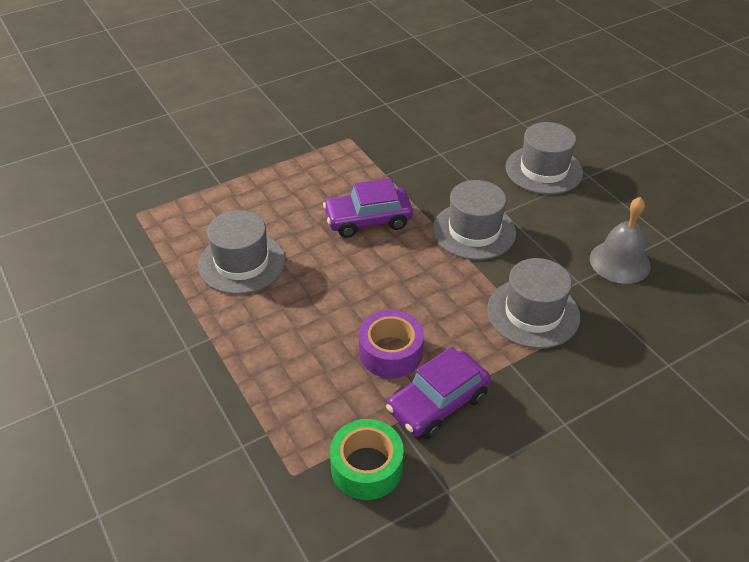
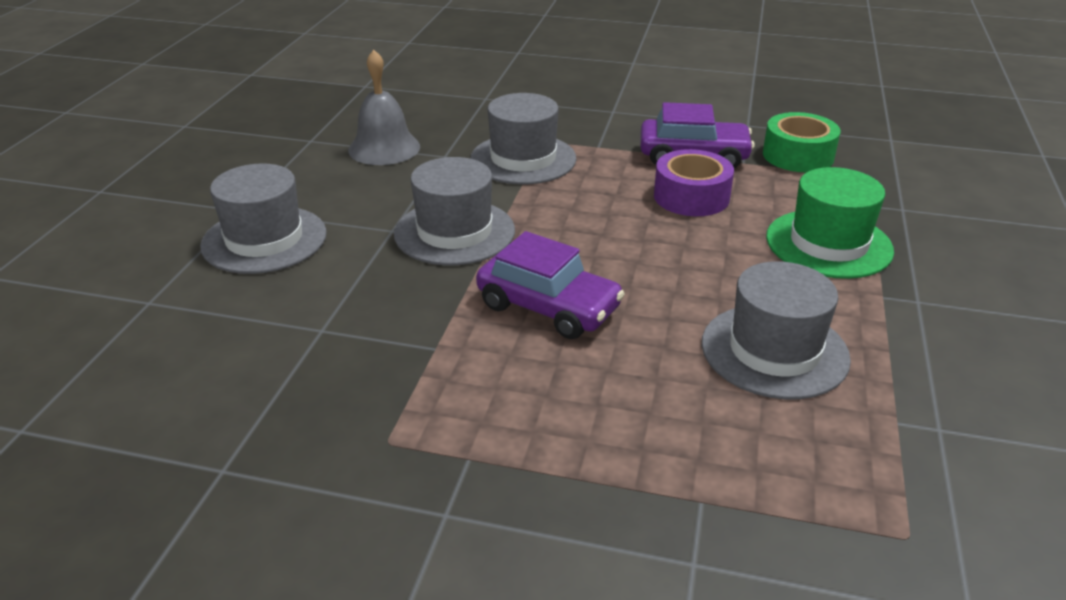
camera: 135 degrees left, 10 degrees down
none -> green hat [766,167,894,279]

